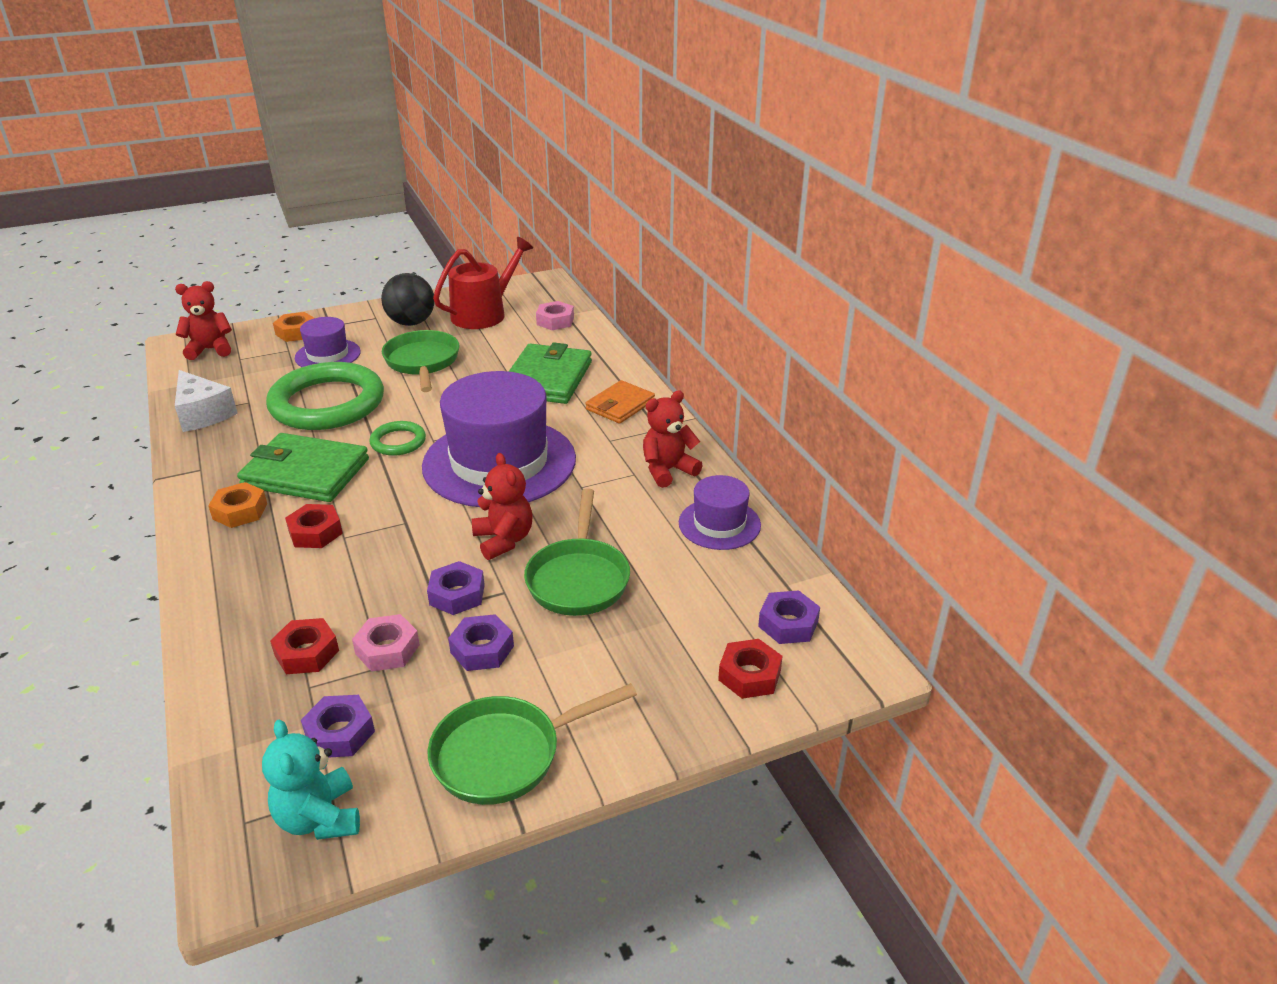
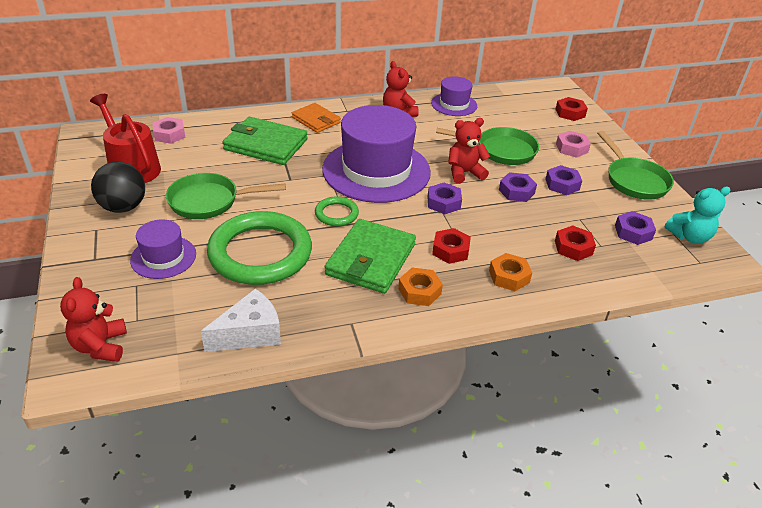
camera: 85 degrees left, 5 degrees up
orange nut [273,312,314,342] -> orange nut moved to [489,253,532,291]
pink nut [352,614,420,672] -> pink nut moved to [556,131,591,158]
purple nut [758,590,820,644] -> purple nut moved to [428,183,462,214]

